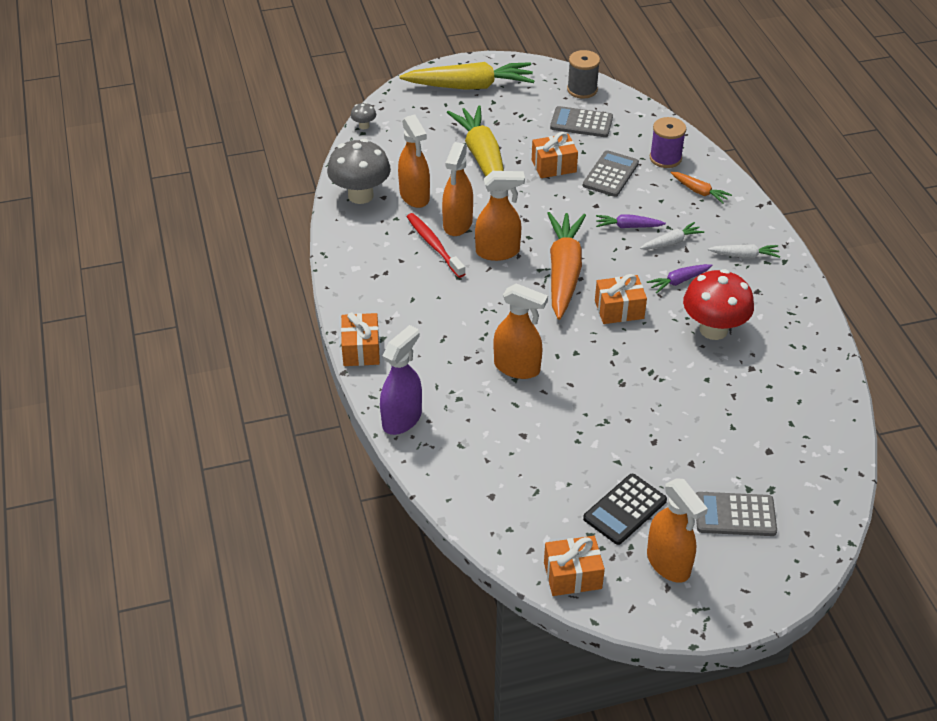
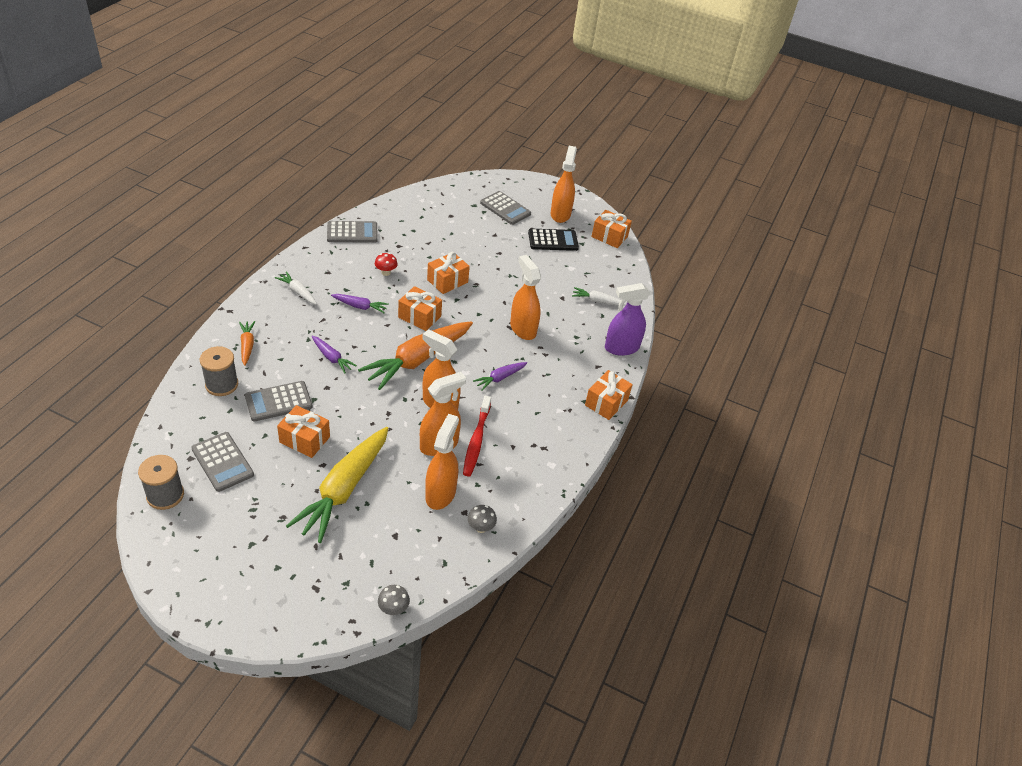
camera: 145 degrees left, 0 degrees up
grey mushroom [327,139,391,204] -> grey mushroom [468,505,497,533], size x0.44
yellow carrot [399,62,535,90] -> none
white carrot [640,222,704,249] -> white carrot moved to [572,287,627,306]
purple spool [650,117,686,168] -> grey spool [200,346,238,396]
red mushroom [683,269,754,340] -> red mushroom [375,253,398,276], size x0.44
none -> grey calculator [327,221,378,243]
none -> orange gift [427,252,470,294]
none -> purple carrot [473,362,527,391]

